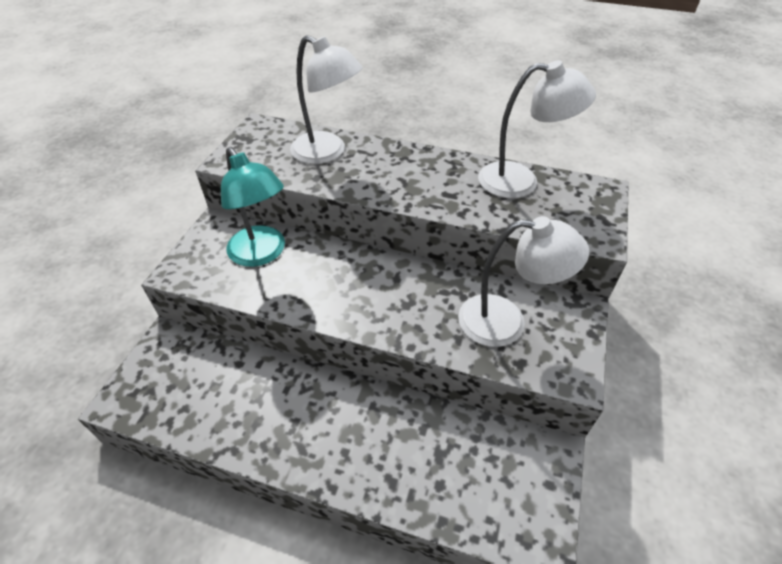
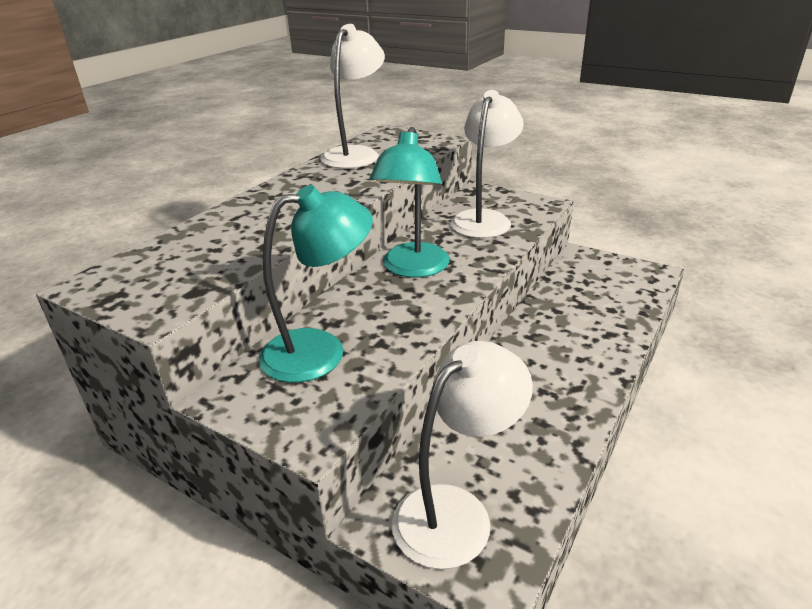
camera: 75 degrees left, 15 degrees down
white lamp [290,35,363,164] -> white lamp moved to [392,341,533,569]
none -> turquoise lamp [369,127,450,278]

